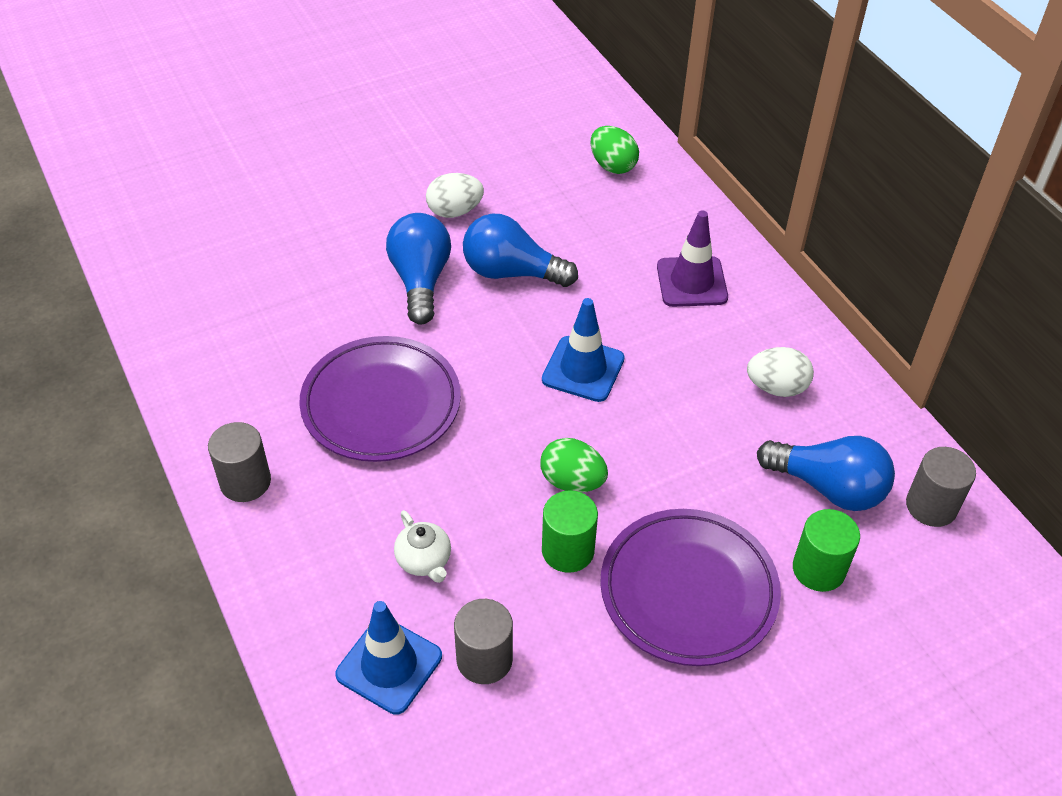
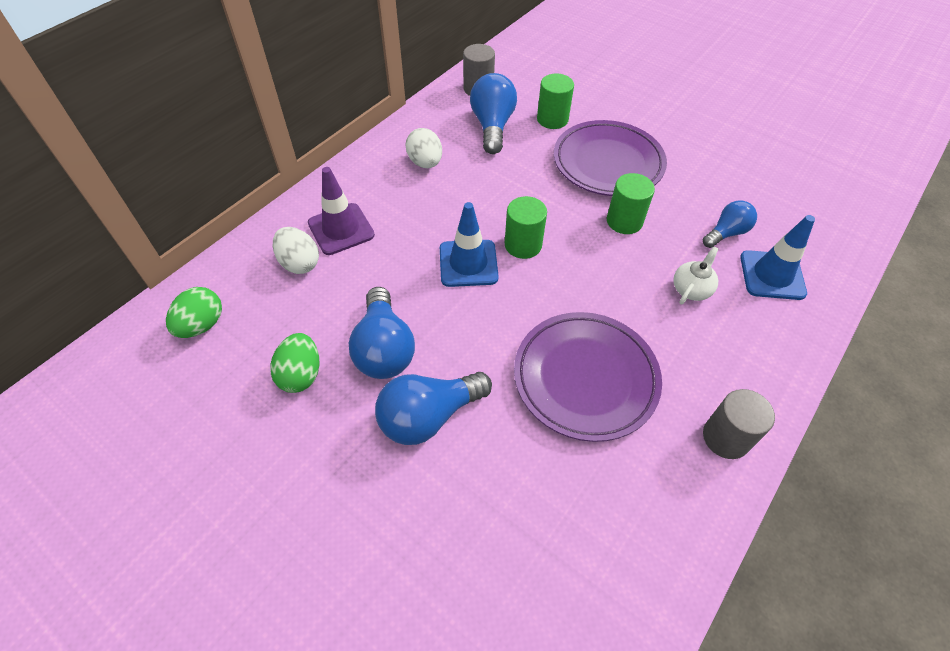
camera: 115 degrees left, 5 degrees up
white egg [426,173,484,218] -> white egg moved to [273,227,319,274]
grey cylinder [454,599,513,684] -> blue light bulb [703,201,757,248]
green egg [540,438,608,492] -> green egg moved to [270,333,319,393]
none -> green cylinder [505,196,547,259]

